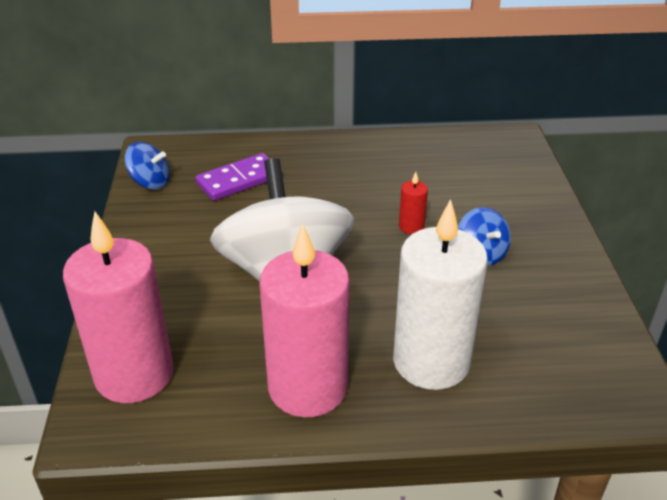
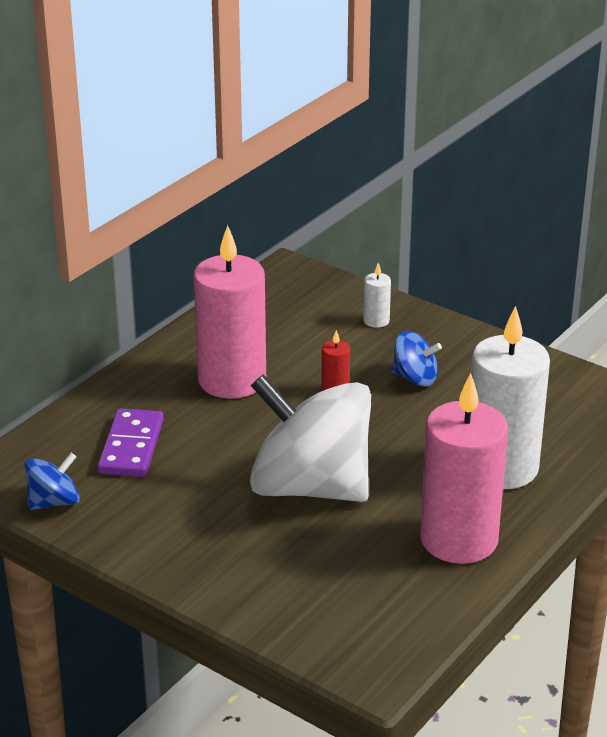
camera: 50 degrees left, 5 degrees down
pink candle [63,212,174,403] -> pink candle moved to [193,225,266,399]
none -> white candle [363,263,391,328]

